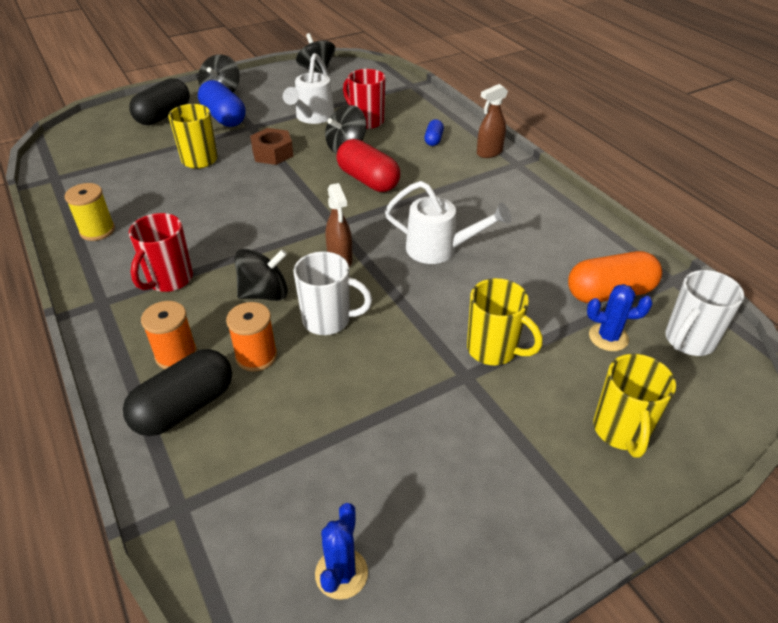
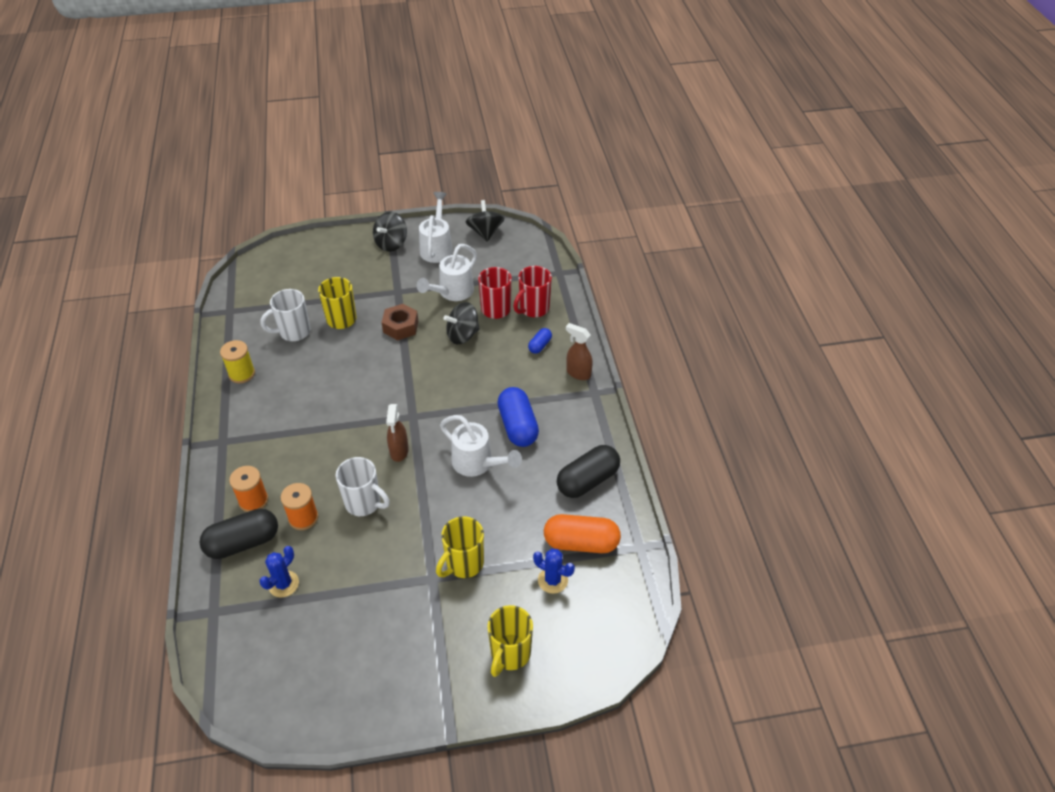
camera: 20 degrees right, 5 degrees up
black capsule [129,78,190,125] -> black capsule moved to [557,445,620,498]
red mug [129,213,193,292] -> red mug moved to [513,266,552,317]
blue capsule [198,80,245,127] -> blue capsule moved to [497,387,539,447]
black spinning top [234,249,288,301] -> none
blue cactus [315,503,368,600] -> blue cactus moved to [259,546,299,597]
red capsule [336,139,400,192] -> none
yellow mug [467,278,543,365] -> yellow mug turned 75 degrees clockwise [436,516,484,578]
brown spray bottle [477,84,508,158] -> brown spray bottle turned 45 degrees clockwise [566,323,593,380]
white mug [665,270,744,356] -> white mug moved to [260,289,310,341]
none -> white watering can [419,192,453,263]

